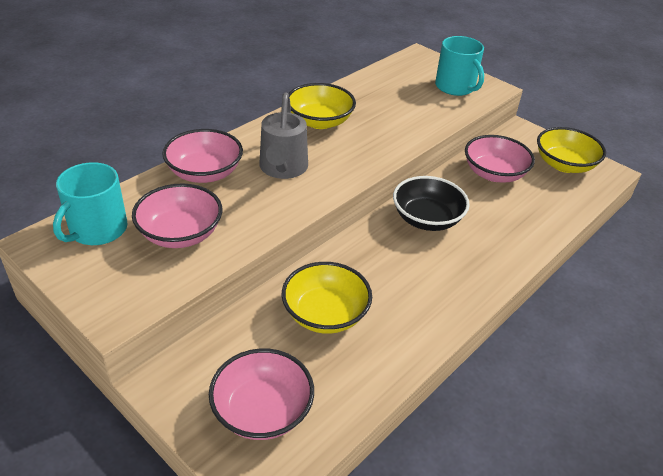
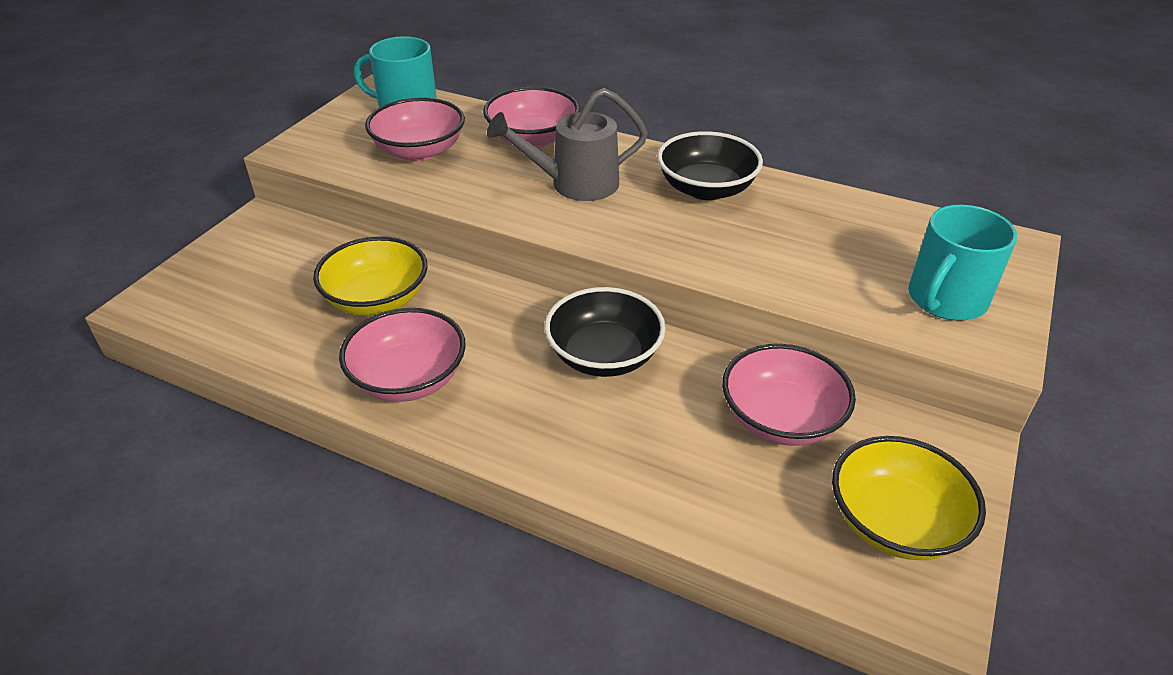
camera: 75 degrees right, 0 degrees up
pink bowl [209,348,314,440] -> pink bowl moved to [339,308,466,402]
yellow bowl [288,83,356,129] -> black bowl [657,131,763,200]

